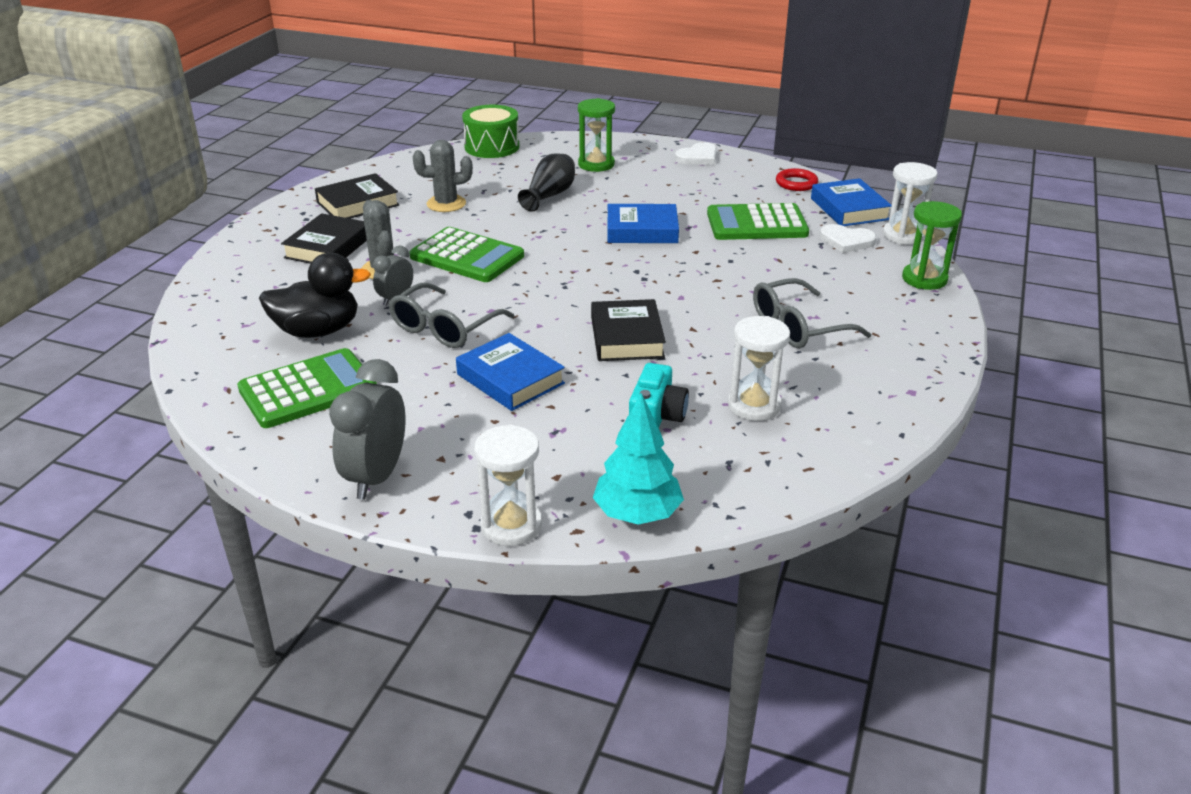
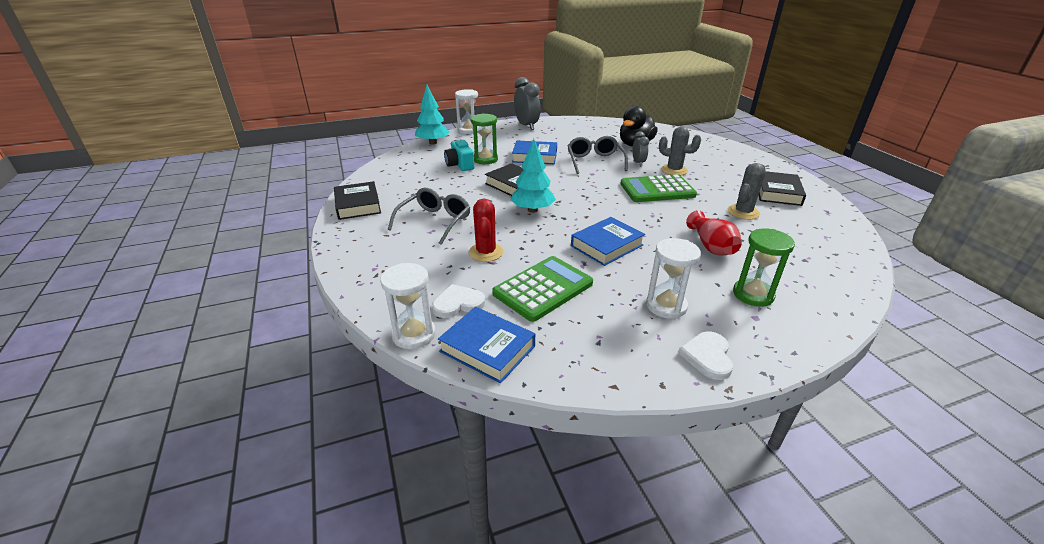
camera: 140 degrees right, 0 degrees up
green calculator [237,348,377,428] -> none
black book [281,213,367,264] -> black book moved to [334,181,381,220]
green drum [462,105,519,158] -> none
black vase [518,153,575,212] -> red vase [686,210,742,256]
white hourglass [728,316,790,421] -> white hourglass moved to [646,238,701,319]
red ring [776,168,818,191] -> none
green hourglass [902,201,962,290] -> green hourglass moved to [471,113,498,164]
none -> red cactus [469,198,503,262]
none -> turquoise tree [511,139,556,213]

